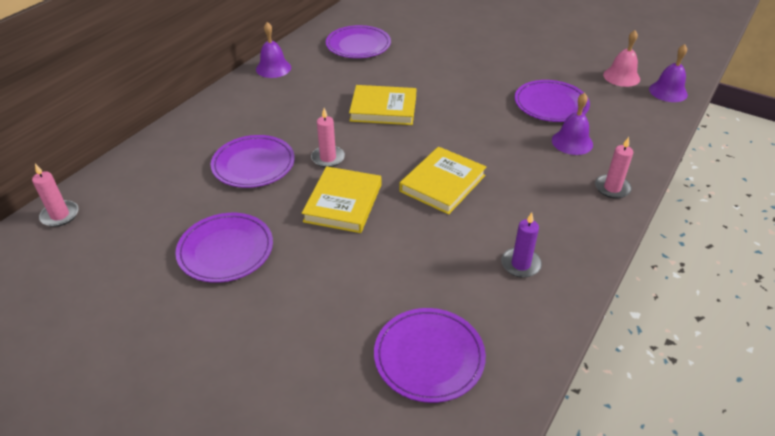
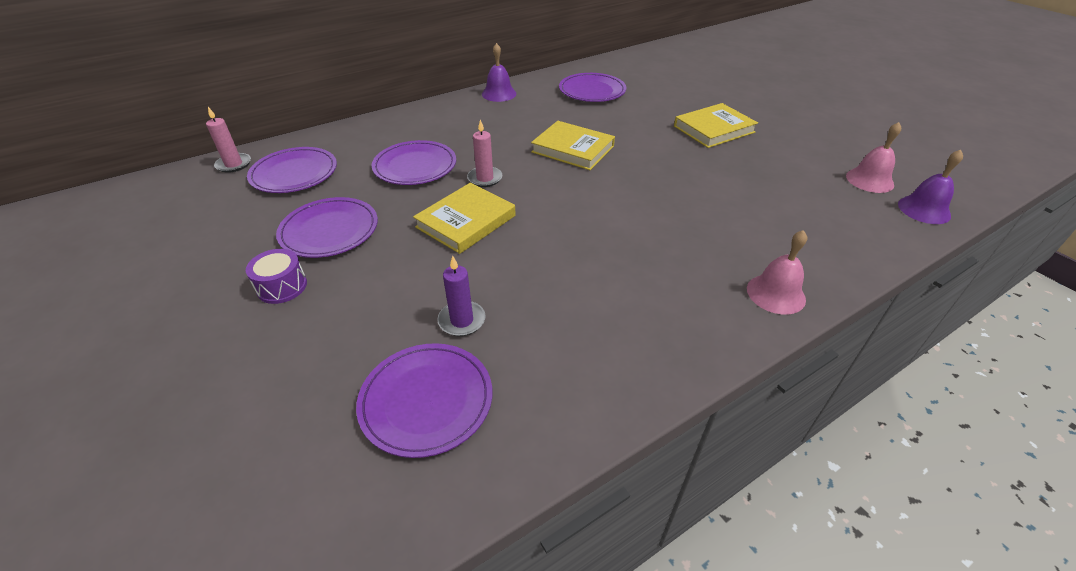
camera: 25 degrees right, 0 degrees up
yellow book [399,147,486,215] -> yellow book moved to [674,103,758,148]
purple candle [501,213,542,278] -> purple candle moved to [437,256,486,336]
purple plate [514,80,590,122] -> purple plate moved to [247,147,337,193]
purple bell [552,93,593,155] -> none
pink candle [595,137,633,199] -> pink bell [747,230,807,315]
none -> purple drum [246,249,307,304]

